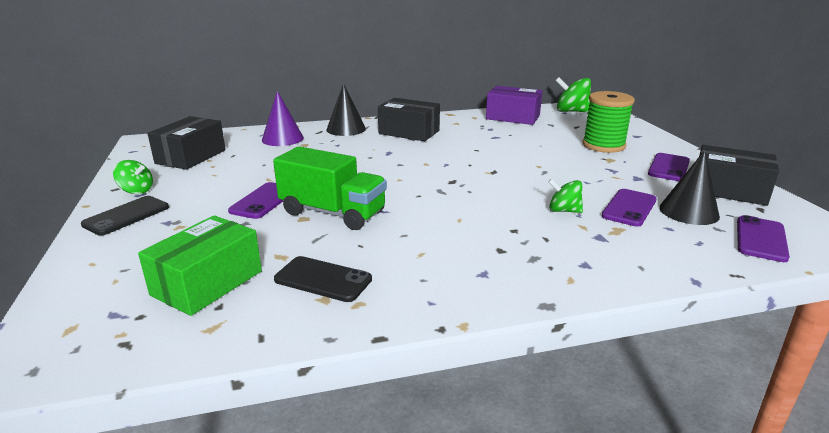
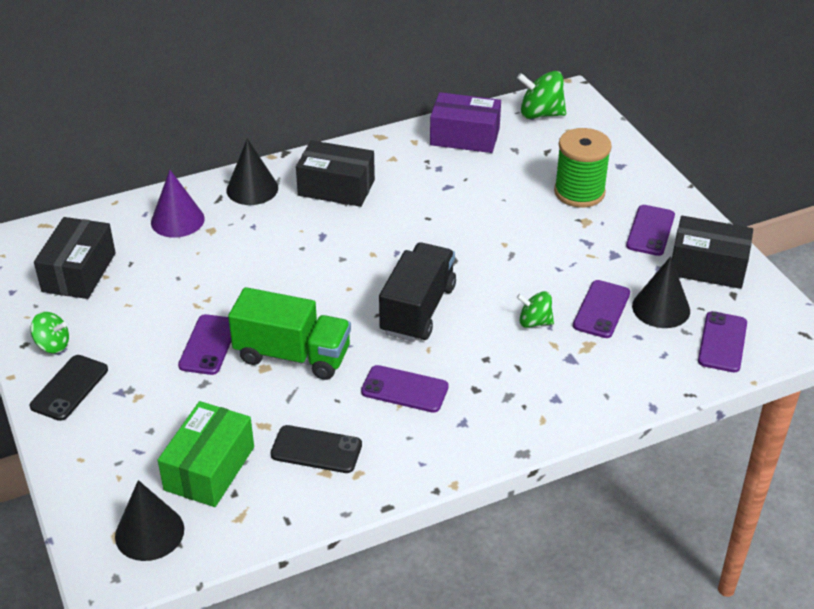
camera: 10 degrees left, 15 degrees up
none -> black cone [115,480,184,561]
none -> purple phone [361,365,449,413]
none -> black truck [379,242,456,342]

